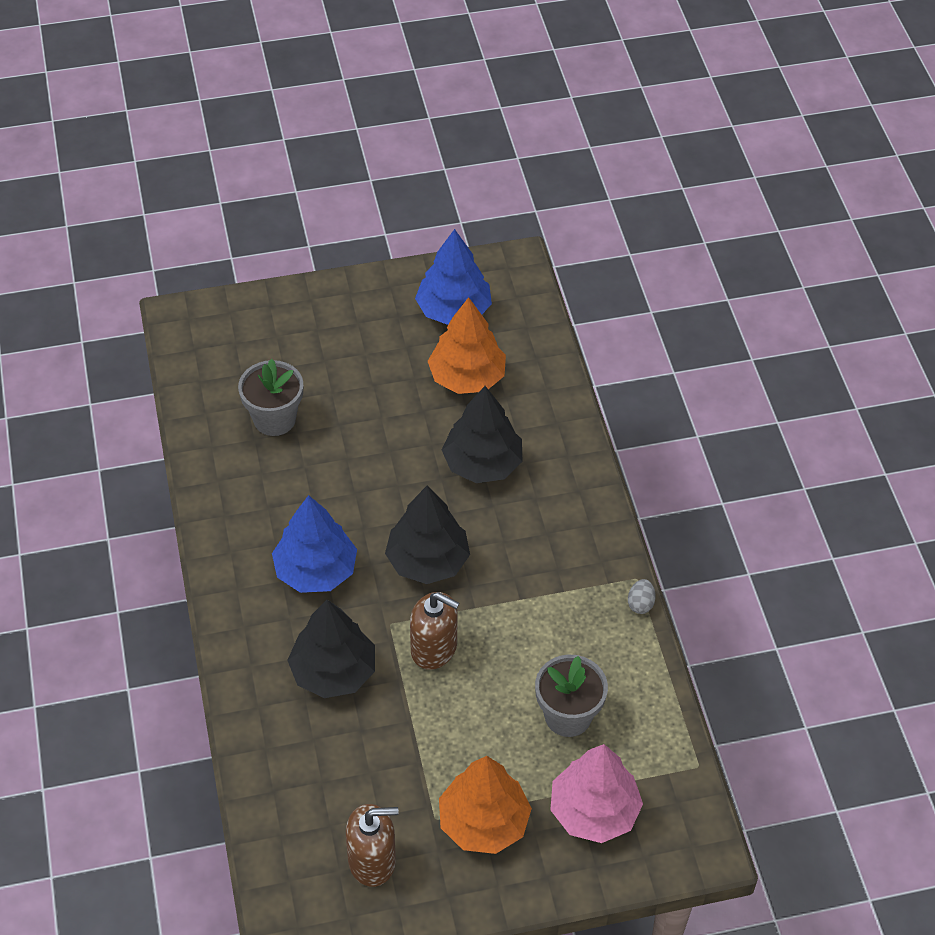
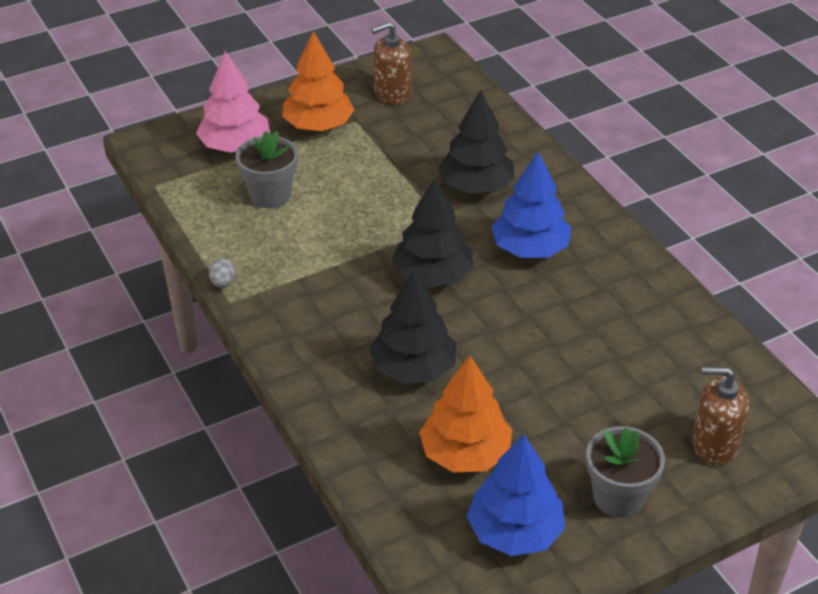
camera: 165 degrees right, 10 degrees down
grey flower pot [238,359,303,436] -> grey flower pot moved to [586,426,665,518]
brown soap dispenser [410,592,459,670] -> brown soap dispenser moved to [692,367,749,465]

